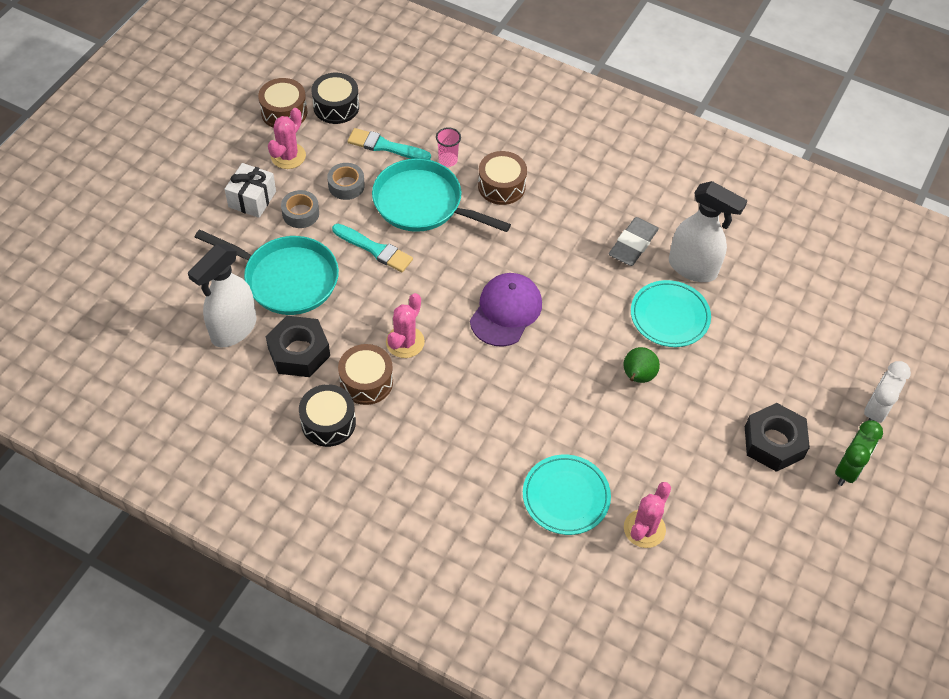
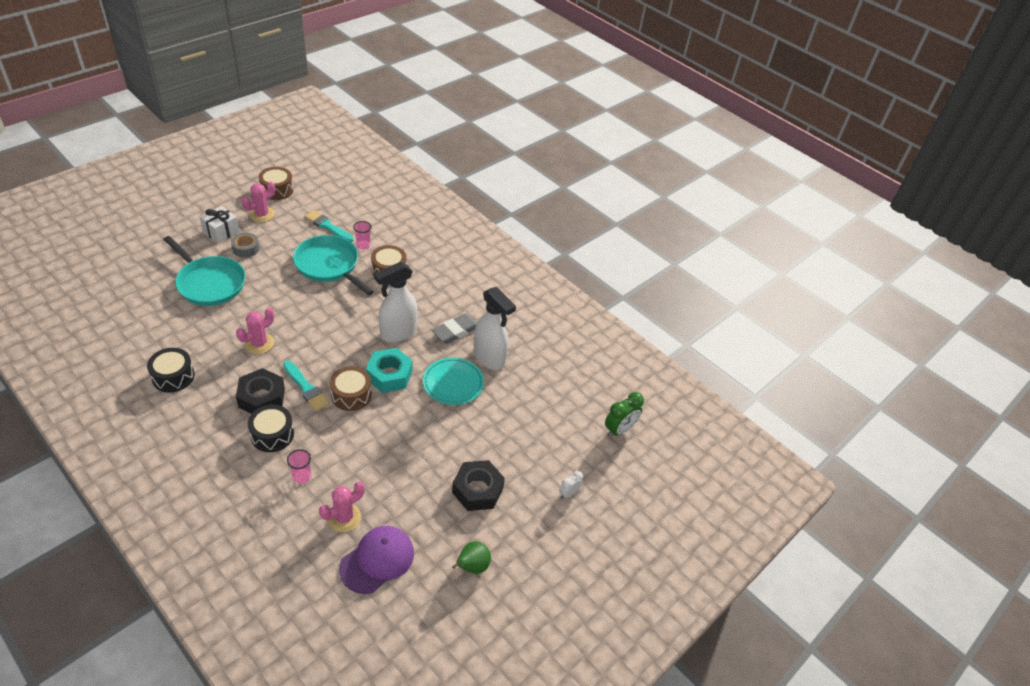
camera: 15 degrees right, 10 degrees down
white spray bottle [188,244,257,347] -> white spray bottle moved to [374,262,417,342]
black nut [266,316,330,377] -> black nut moved to [236,368,285,414]
black drum [311,73,359,124] -> black drum moved to [248,405,294,452]
grey tape [327,163,365,200] -> none
turquoise brush [332,224,413,272] -> turquoise brush moved to [283,361,330,411]
brown drum [338,344,393,405] -> brown drum moved to [330,366,372,411]
purple cap [470,273,542,347] -> purple cap moved to [339,526,414,594]
turquoise plate [523,455,611,535] -> pink cup [287,449,311,484]
green pear [624,347,660,383] -> green pear moved to [452,541,491,574]
green clock [835,420,883,486] -> green clock moved to [605,392,644,437]
white clock [864,361,911,423] -> white clock [559,471,583,499], size x0.59
none -> turquoise nut [366,348,413,393]

